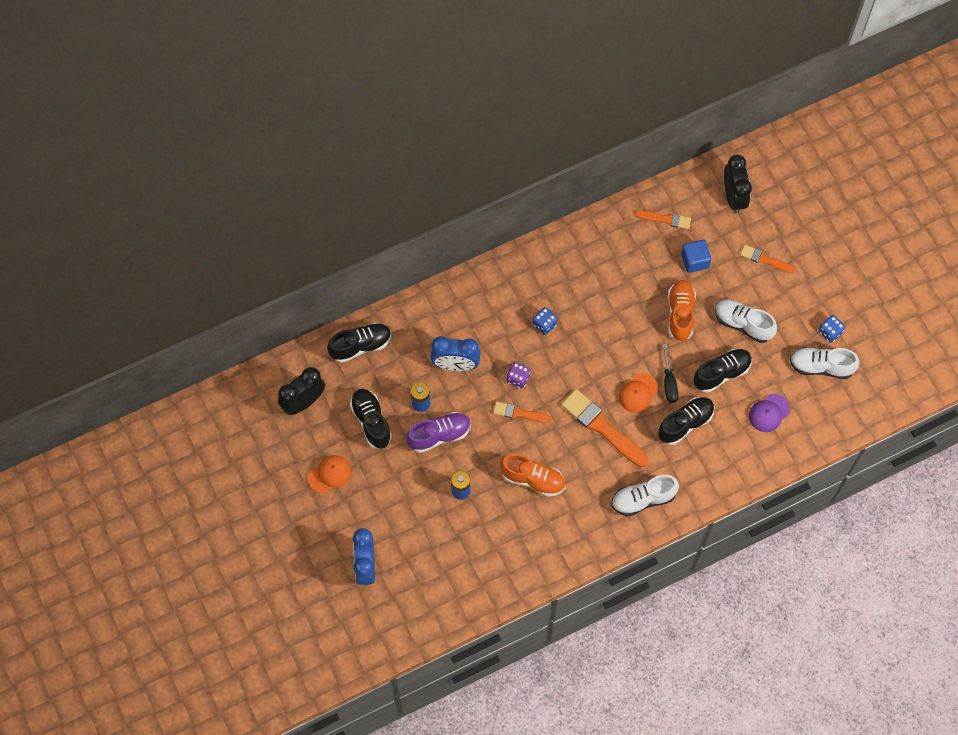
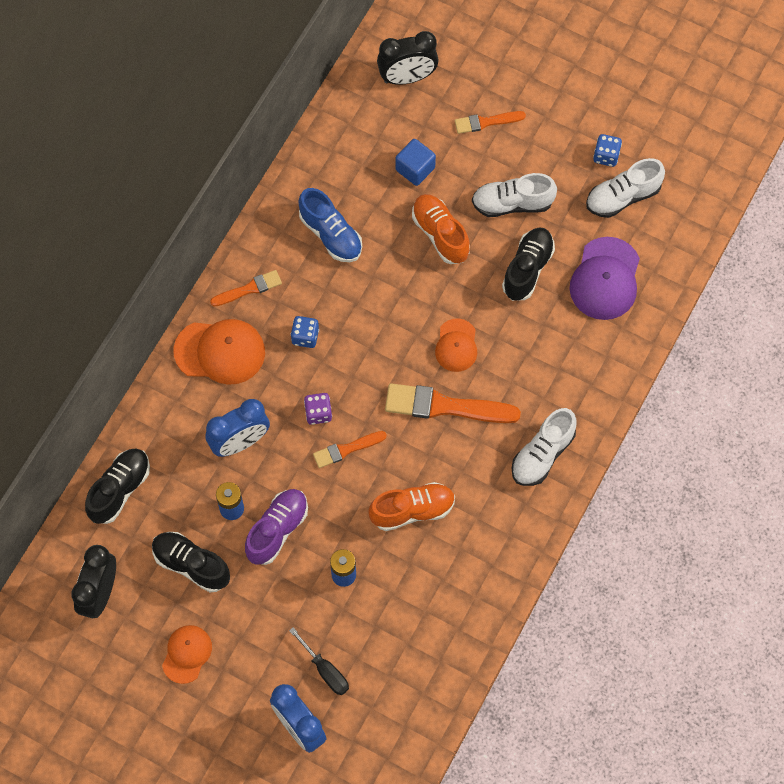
camera: 35 degrees left, 0 degrees up
orange brush [635,210,691,229] -> orange brush moved to [210,270,282,307]
black shoe [658,397,715,445] -> none
black screwdriver [663,344,678,403] -> black screwdriver moved to [289,627,349,695]
black clock [724,155,752,214] -> black clock turned 120 degrees clockwise [377,31,439,85]
purple cap [749,394,790,432] -> purple cap [570,237,640,320], size x1.61
none -> orange cap [174,319,265,385]
none -> blue shoe [298,188,362,262]

